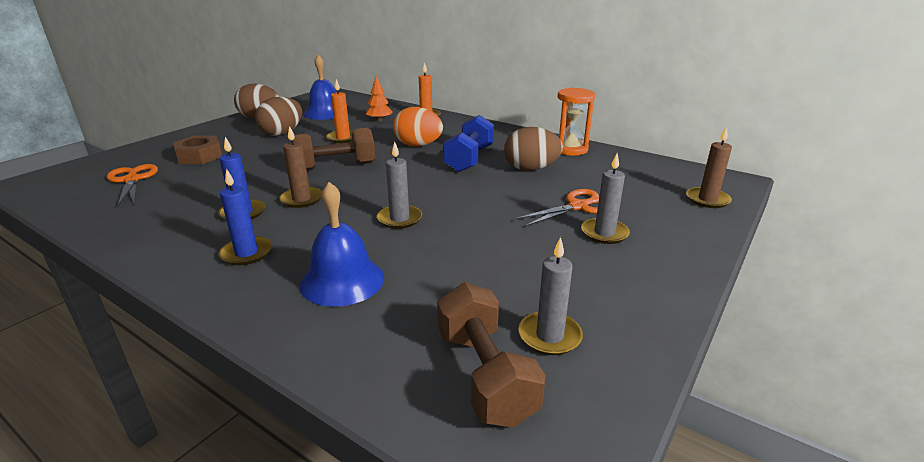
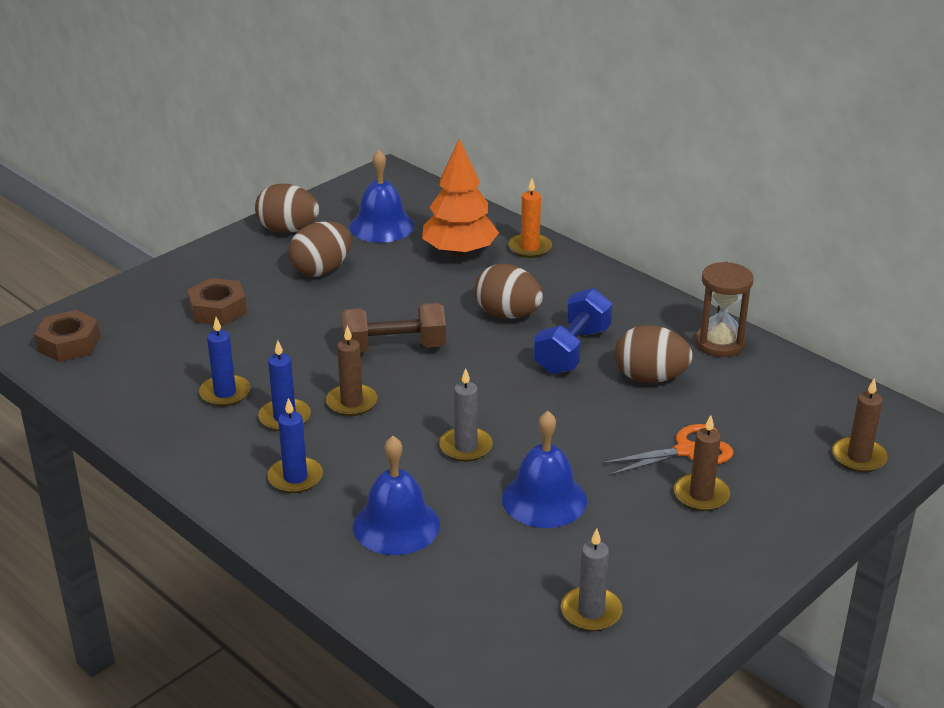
camera: 10 degrees right, 5 degrees up
orange scissors [107,164,158,206] -> none
orange candle [326,79,353,143] -> none
orange tree [366,76,393,121] -> orange tree [422,139,499,257], size x1.91
orange egg [393,107,443,146] -> brown egg [474,264,543,319]
brown dumbbell [437,282,546,428] -> none
orange hourglass [557,88,595,155] -> brown hourglass [695,262,754,357]
grey candle [581,154,630,244] -> brown candle [674,415,730,511]
none -> brown nut [34,310,100,362]
none -> blue candle [199,317,250,407]
none -> blue bell [502,411,587,528]

